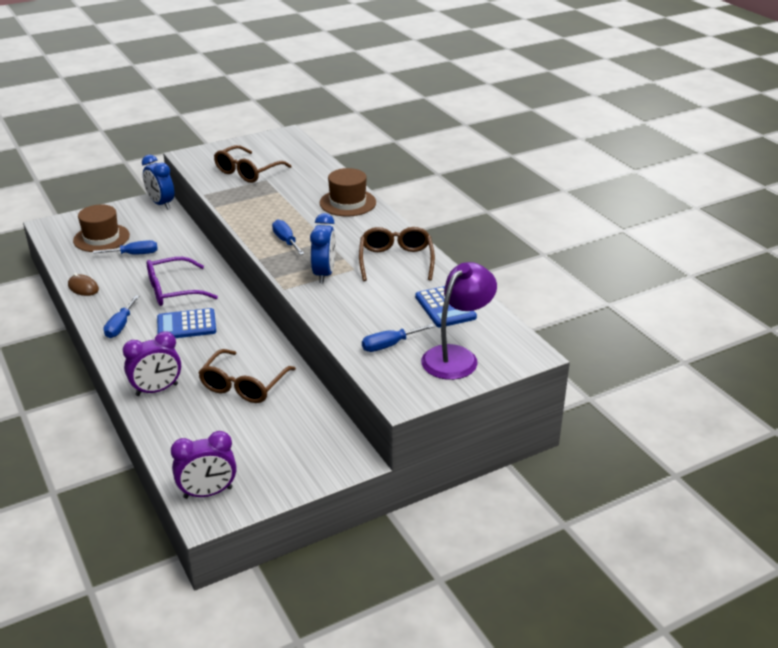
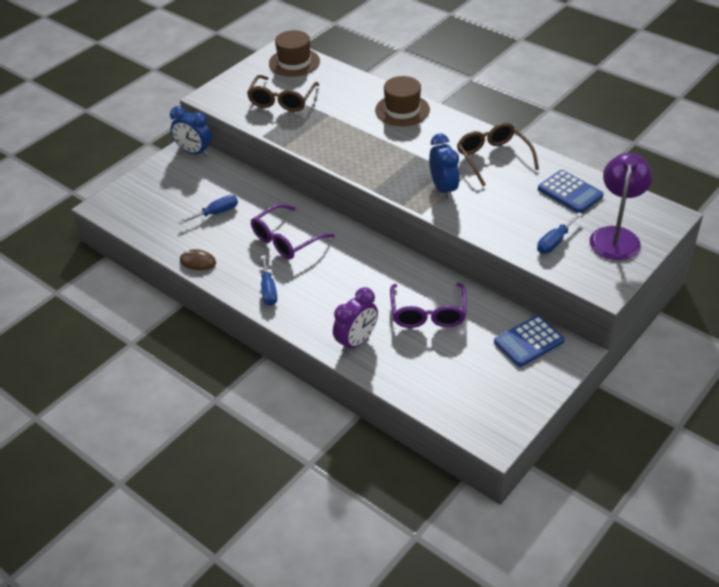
camera: 20 degrees left, 10 degrees up
brown hat [73,205,130,252] -> brown hat moved to [269,30,320,77]
blue calculator [157,308,216,338] -> blue calculator moved to [494,315,565,367]
purple clock [171,431,237,499] -> none
brown glasses [198,349,296,403] -> purple glasses [390,283,466,328]
blue screwdriver [272,219,305,255] -> none

